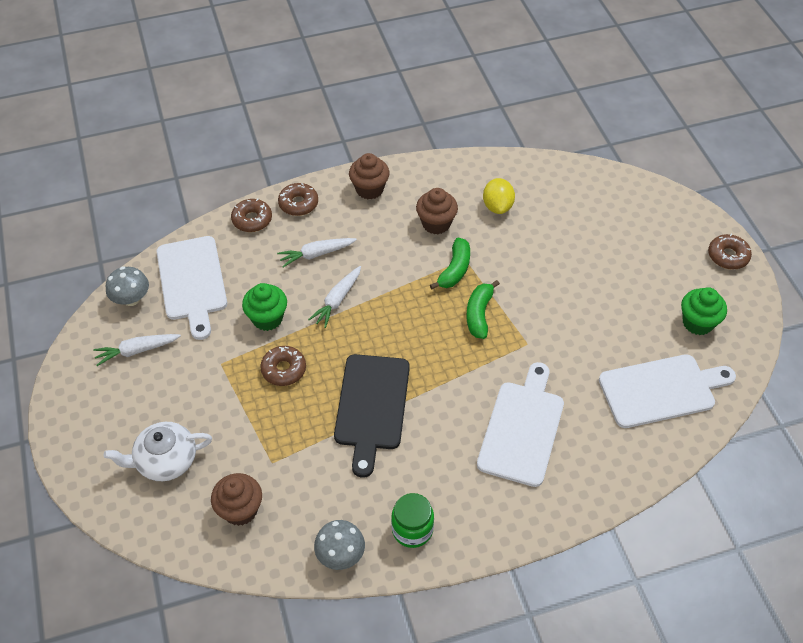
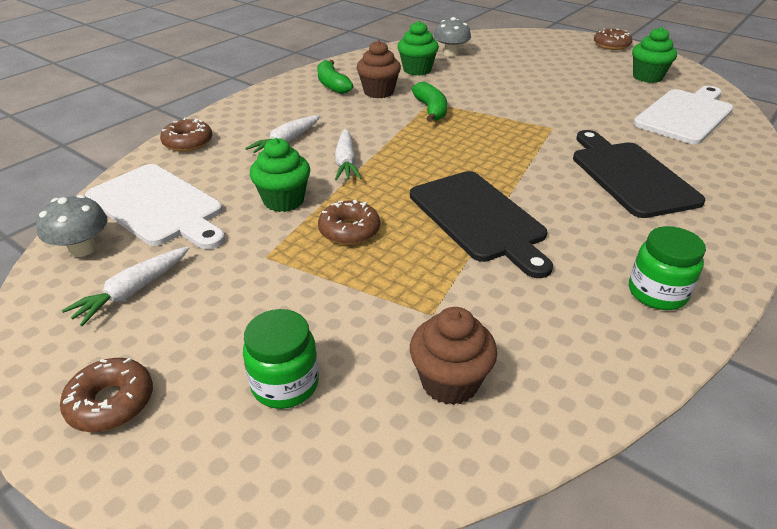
camera: 35 degrees left, 15 degrees down
white teapot [104,422,212,481] -> green jar [243,309,319,409]
brown donut [278,183,318,216] -> brown donut moved to [60,358,153,432]
grey mushroom [314,520,365,570] -> grey mushroom moved to [433,17,471,57]
brown cupcake [349,153,389,200] -> none
green banana [466,280,500,339] -> green banana moved to [317,60,353,94]
white cutting board [477,362,564,487] -> black cutting board [573,130,705,218]
yellow lemon [483,178,515,214] -> green cupcake [398,21,439,76]

